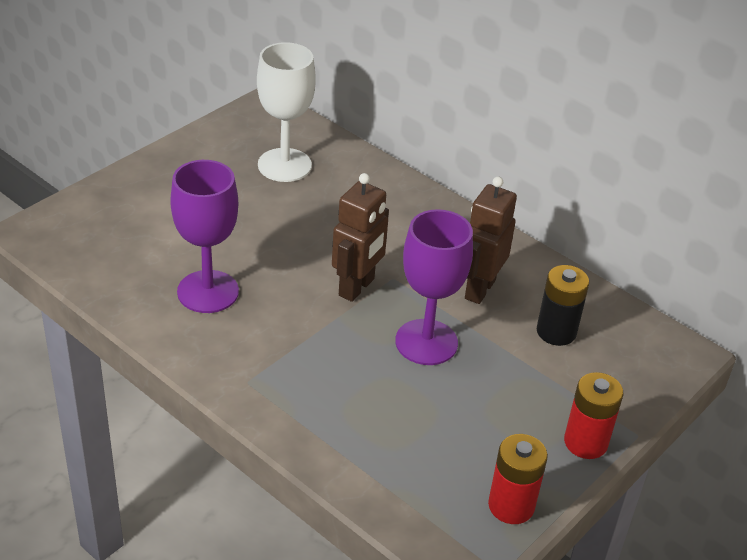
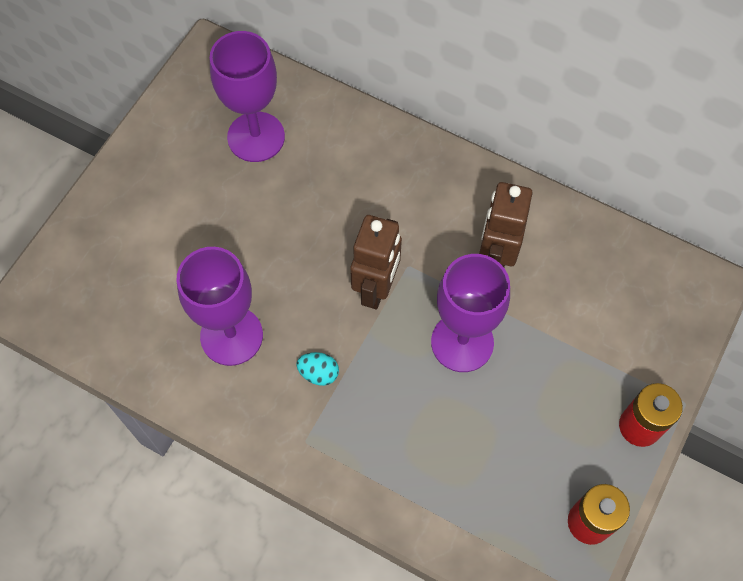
camera: 10 degrees left, 25 degrees up
white goblet [257,42,316,182] -> purple goblet [210,31,285,162]
black battery [537,265,589,346] -> none
none -> turquoise egg [296,352,339,386]

